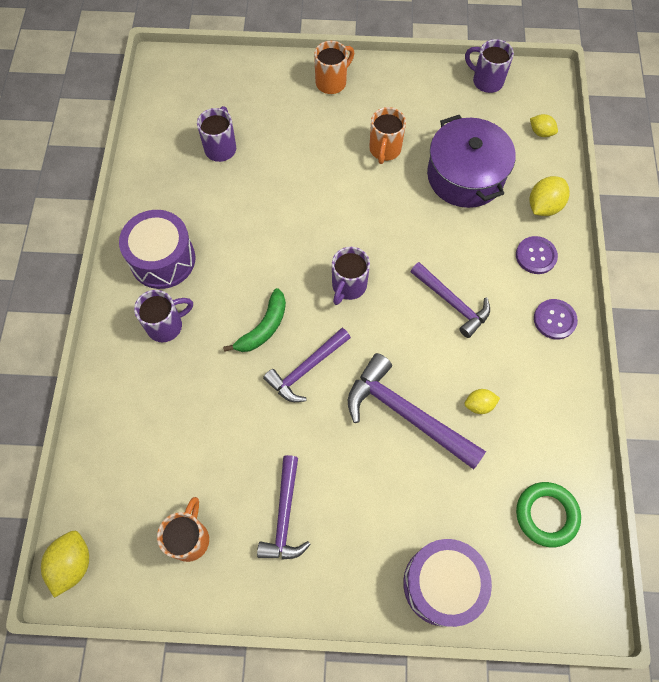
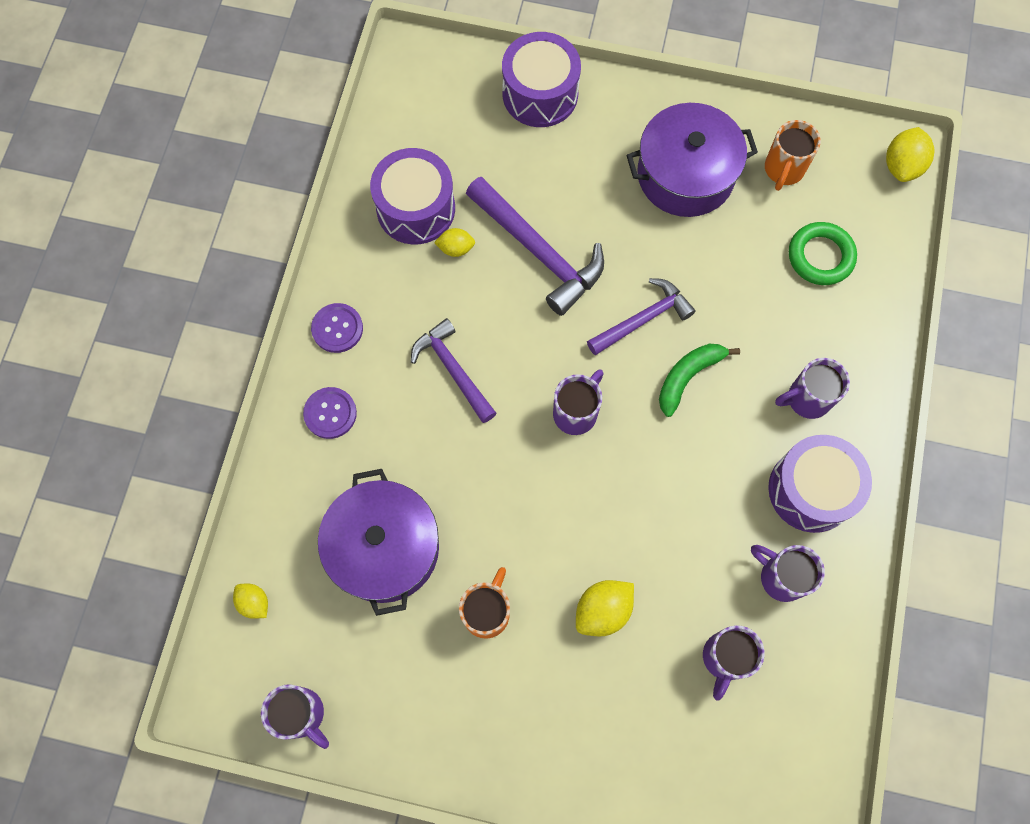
camera: 170 degrees left, 5 degrees up
purple hammer [257,455,311,560] -> purple pot [626,103,758,217]
orange mug [314,41,354,94] -> none
green ring [516,482,581,547] -> green ring moved to [789,222,857,285]
yellow lemon [530,176,570,216] -> yellow lemon moved to [576,580,634,637]
none -> purple drum [370,148,455,245]
none -> purple mug [751,545,825,602]

